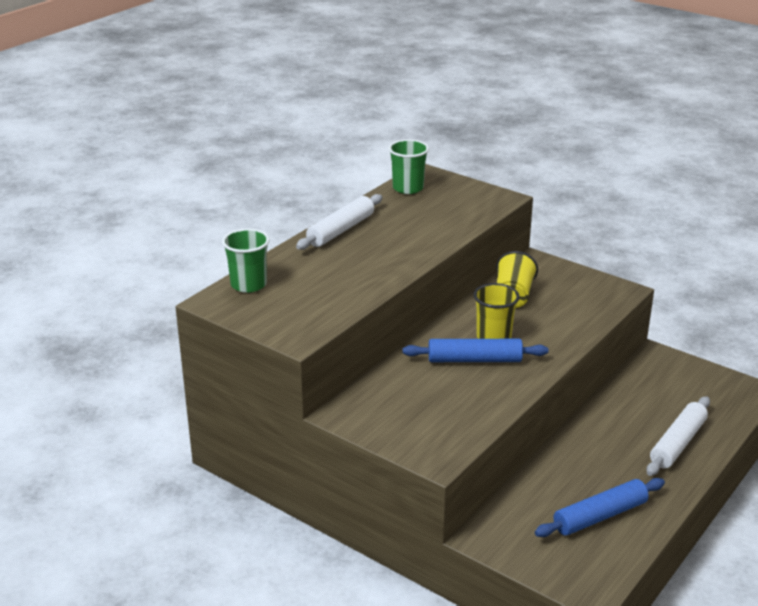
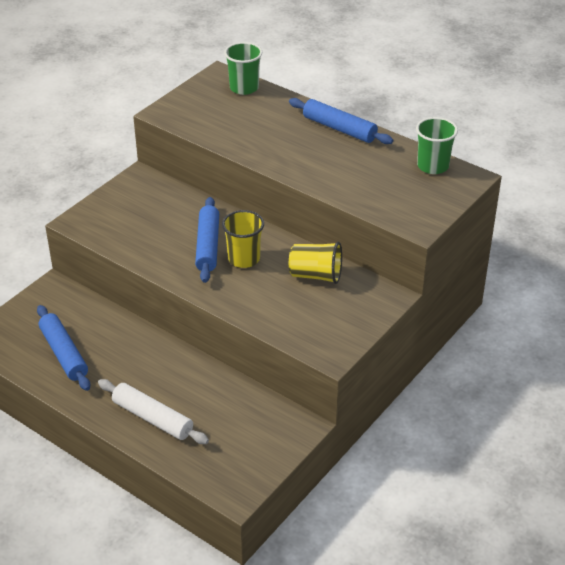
camera: 90 degrees right, 10 degrees up
white rolling pin [296,194,382,250] -> blue rolling pin [289,98,393,144]

